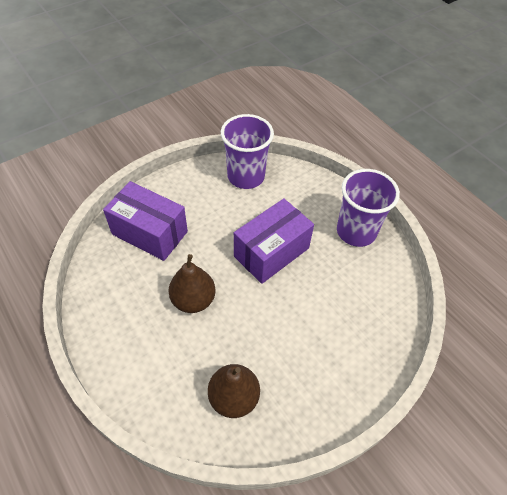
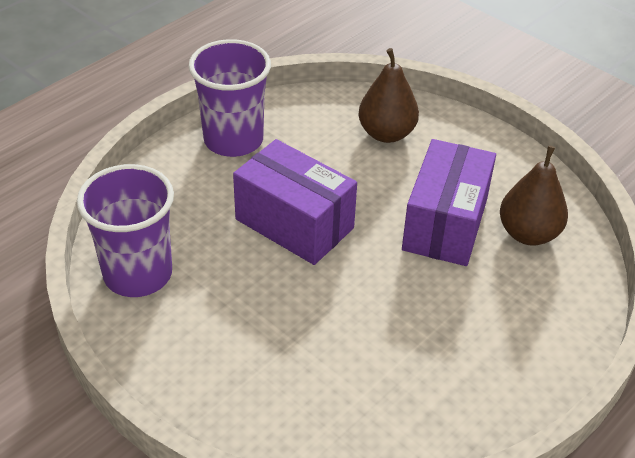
camera: 100 degrees left, 10 degrees down
purple box [103,181,188,261] -> purple box moved to [402,139,496,266]
brown pear [169,254,215,313] -> brown pear moved to [358,48,419,143]

